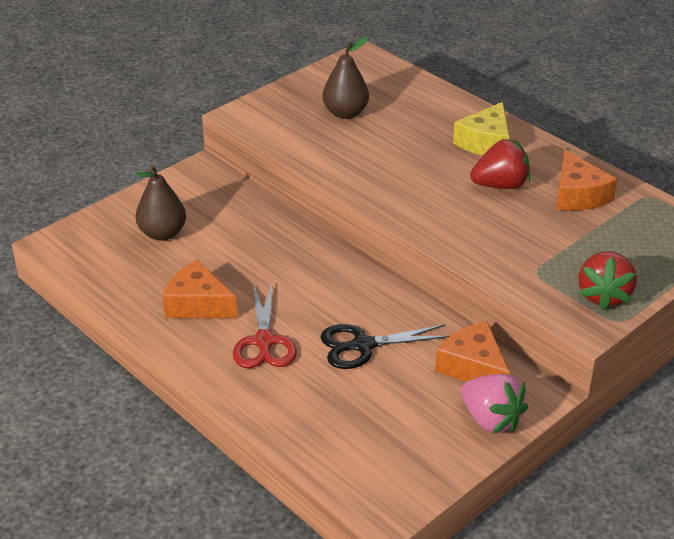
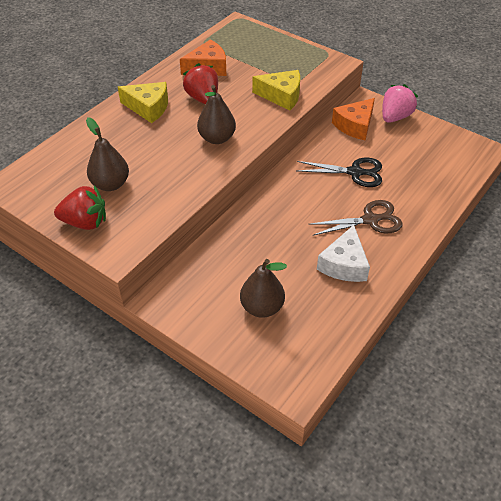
camera: 100 degrees left, 10 degrees up
orange cheese [163,260,237,318] -> white cheese [317,225,370,282]
red scissors [233,284,297,368] -> brown scissors [308,200,402,235]
black scissors [320,324,449,369] -> black scissors turned 60 degrees counterclockwise [296,157,382,187]
red strawberry [578,251,637,311] -> red strawberry moved to [54,185,106,230]
none -> brown pear [197,85,236,144]
none -> yellow cheese [252,70,300,111]

